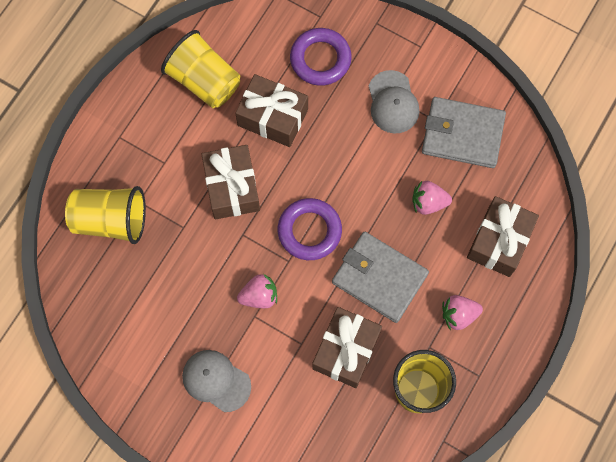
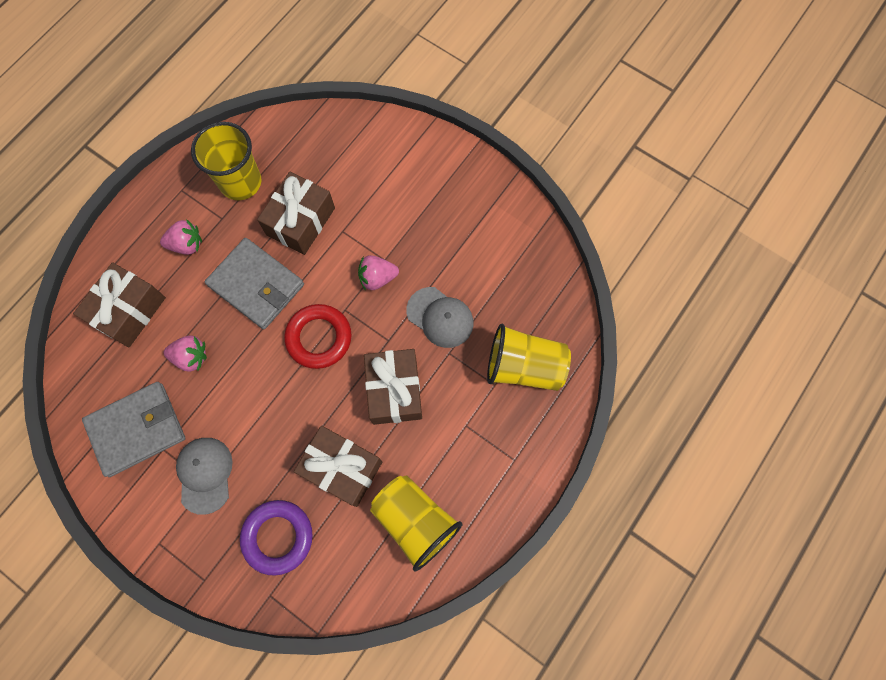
camera: 175 degrees left, 0 degrees up
grey cap [182,350,251,412] -> grey cap moved to [406,287,474,348]
purple ring [278,198,342,260] -> red ring [284,304,351,369]
grey wallet [422,97,506,168] -> grey wallet turned 45 degrees counterclockwise [82,382,186,477]

